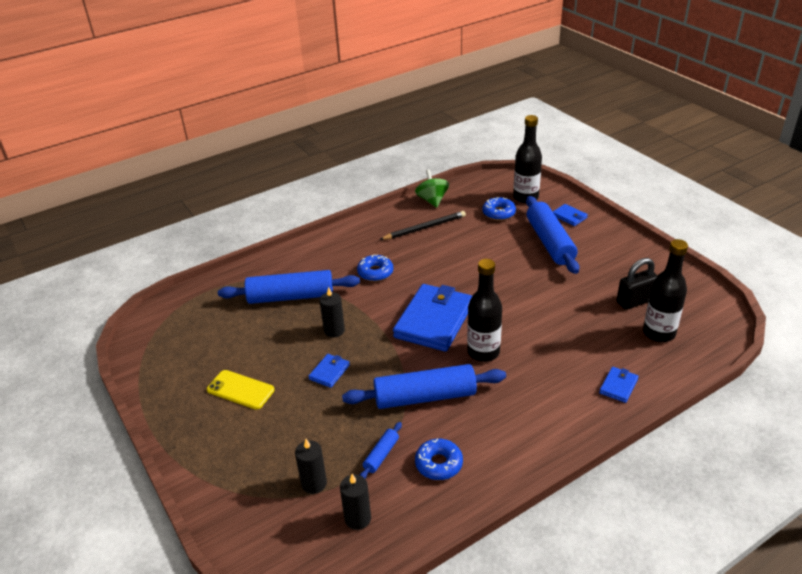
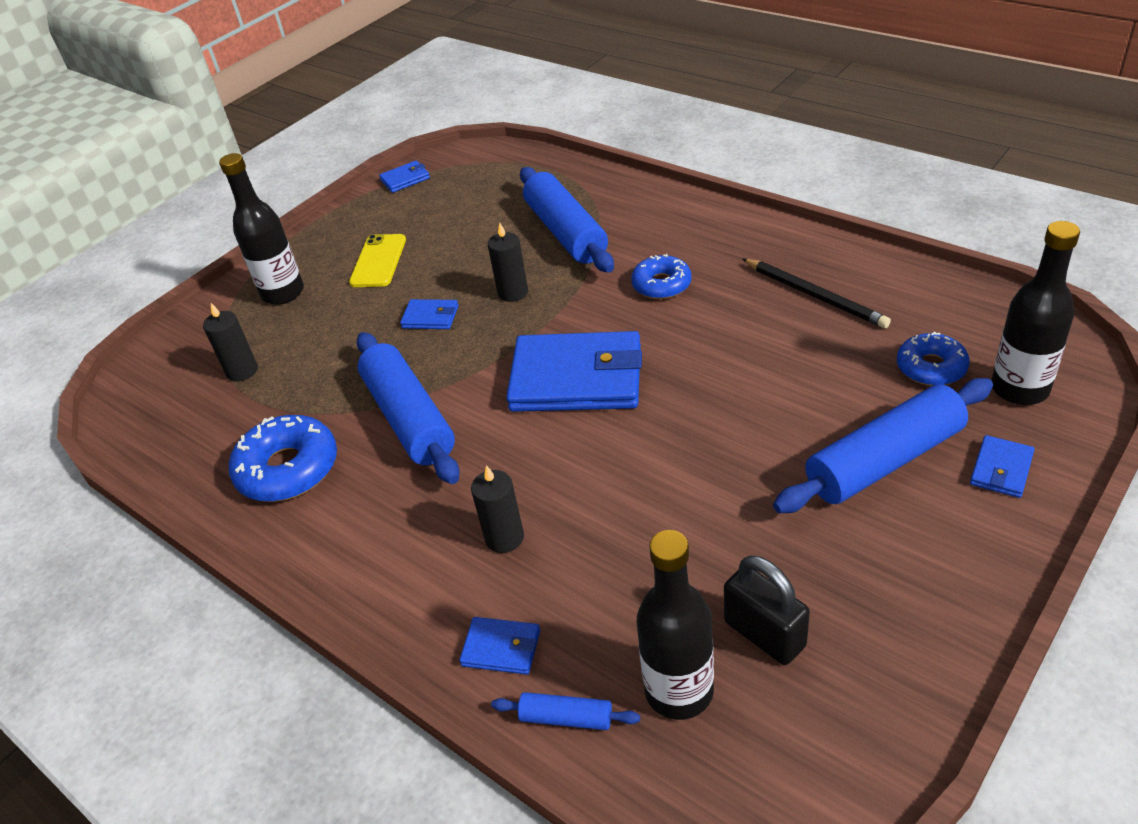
camera: 75 degrees right, 5 degrees up
black candle [340,474,371,530] -> black candle moved to [471,465,524,553]
blue rolling pin [360,422,402,479] -> blue rolling pin moved to [491,692,640,730]
green spinning top [415,169,449,208] -> none
blue donut [415,439,463,480] -> blue donut [228,415,337,502], size x1.55
black bottle [467,259,502,362] -> black bottle moved to [219,153,304,305]
none -> blue wallet [379,160,430,193]

